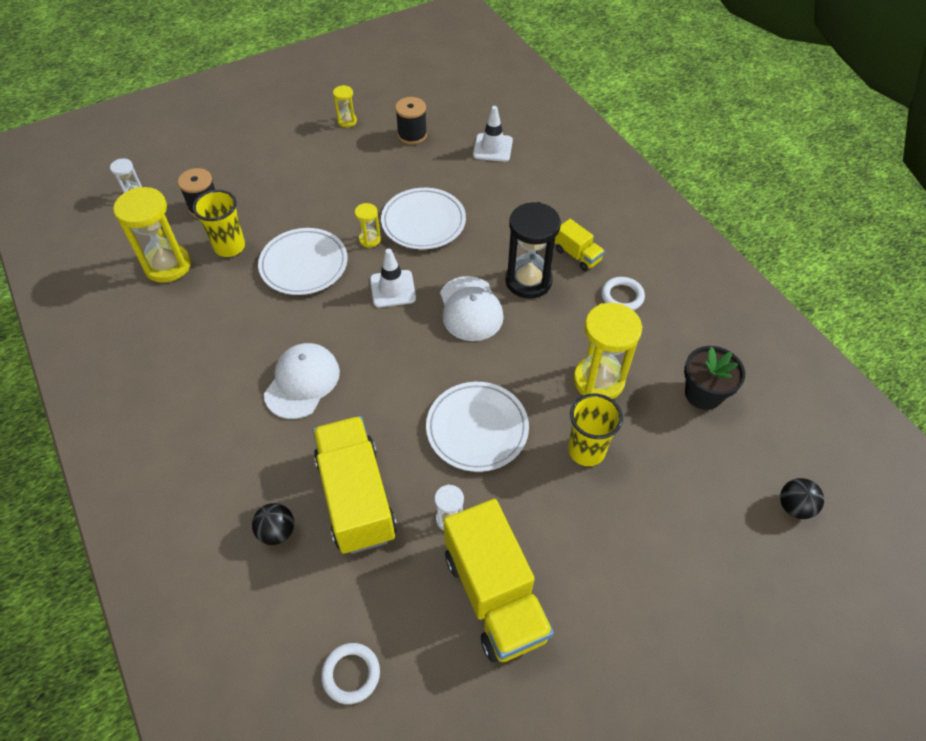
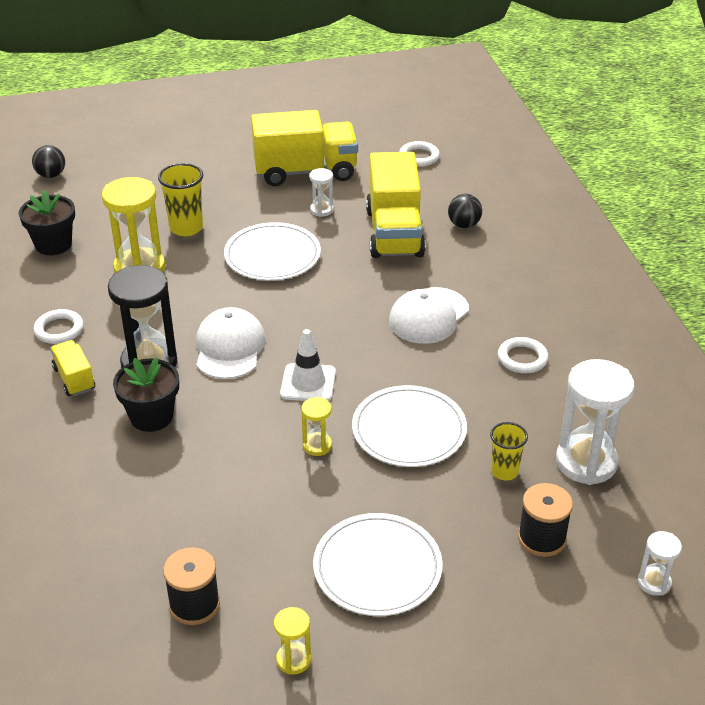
camera: 165 degrees left, 15 degrees down
yellow hourglass [113,187,191,283] -> white hourglass [556,359,634,485]
yellow cup [193,190,245,257] -> yellow cup [490,422,528,481], size x0.66
white plate [381,188,466,249] -> white plate moved to [313,513,442,616]
yellow truck [444,499,554,662] -> yellow truck turned 90 degrees clockwise [251,110,358,186]
white traffic cone [473,106,513,162] -> none
none -> black flower pot [113,358,179,432]
none -> white ring [498,337,549,374]

